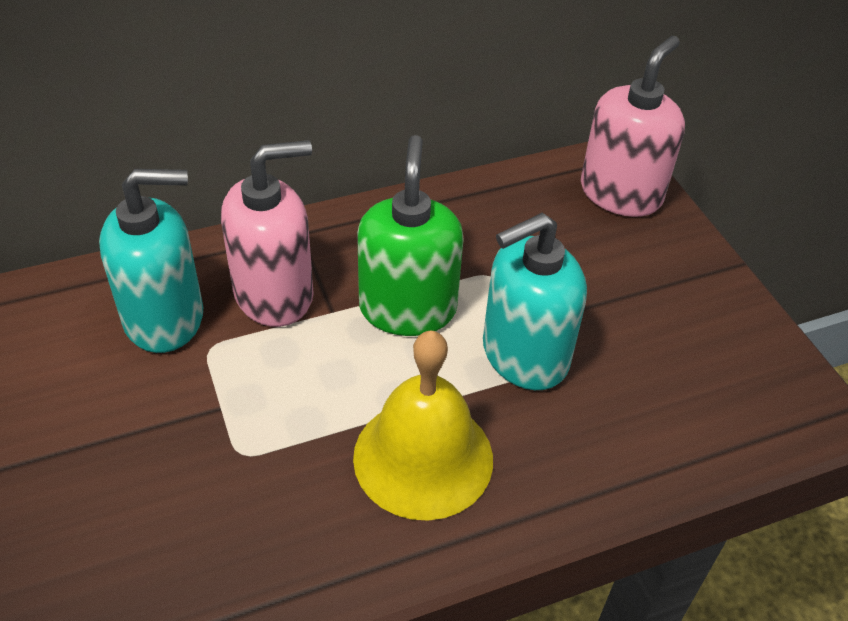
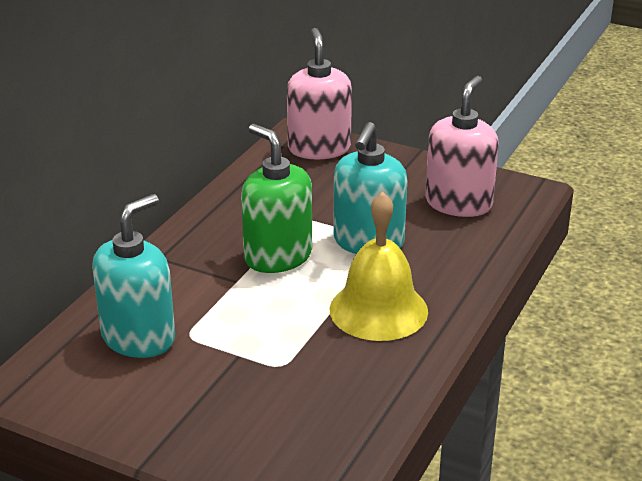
camera: 40 degrees left, 15 degrees down
pink soap dispenser [221,140,314,327] -> pink soap dispenser moved to [425,76,499,217]

